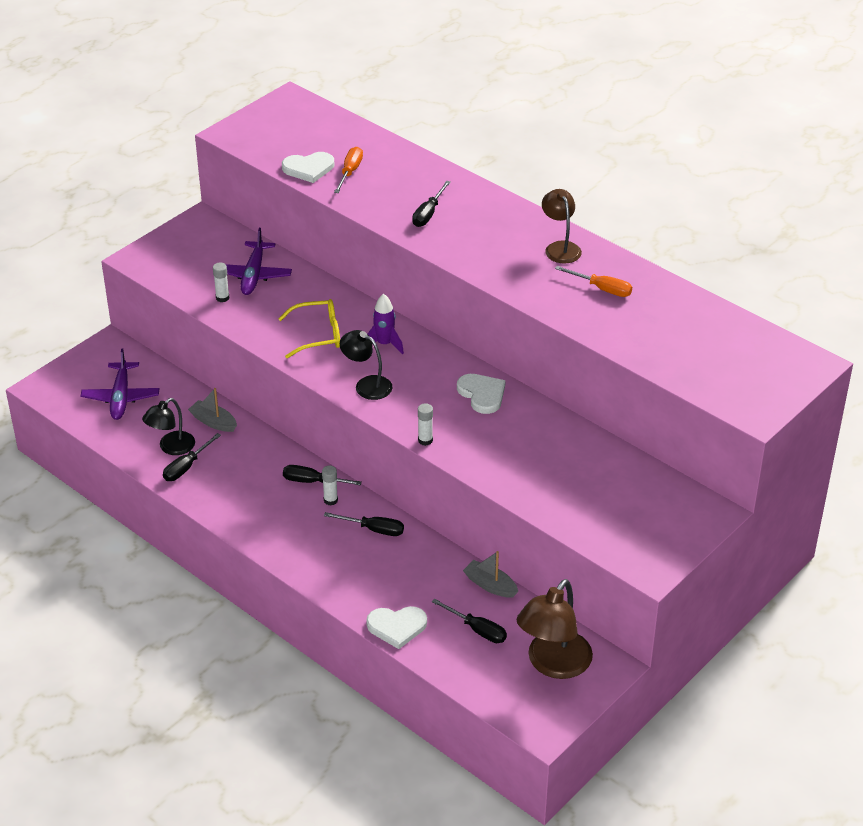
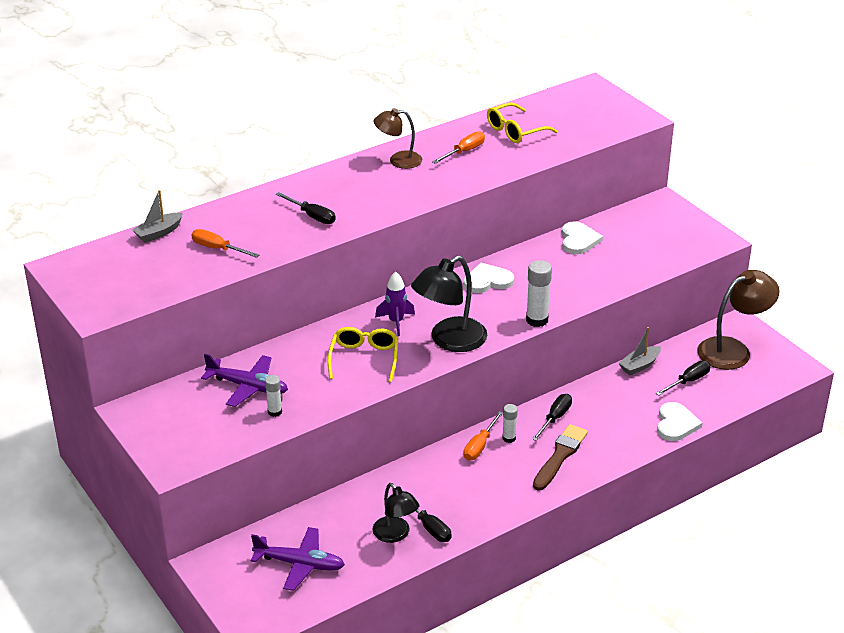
camera: 75 degrees left, 5 degrees down
grey boat [188,388,237,432] -> grey boat moved to [132,190,183,243]
white heart [282,152,334,183] -> white heart moved to [562,221,603,254]
black screwdriver [283,465,362,485] -> orange screwdriver [464,411,503,461]
black lamp [340,330,392,400] -> black lamp [411,256,487,352], size x1.61
white glue stick [418,403,433,446] -> white glue stick [526,260,552,327], size x1.67
brown lamp [517,579,593,679] -> brown lamp turned 75 degrees counterclockwise [697,270,780,370]
none -> yellow glasses [487,102,558,143]
none -> brown brush [533,424,588,491]

